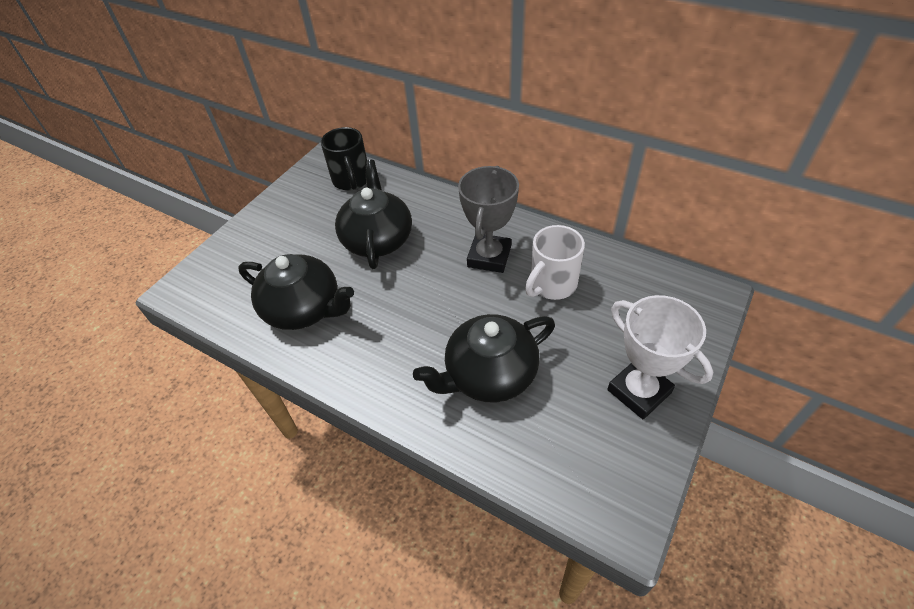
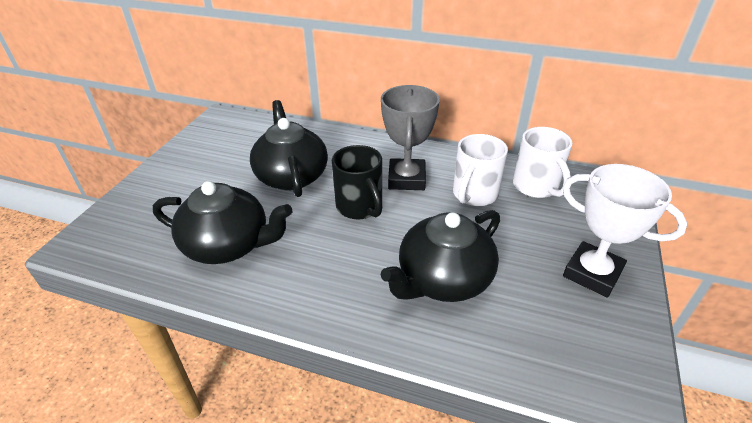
camera: 15 degrees left, 10 degrees down
black mug [321,127,367,191] -> black mug moved to [332,145,382,219]
none -> white mug [513,127,573,198]

